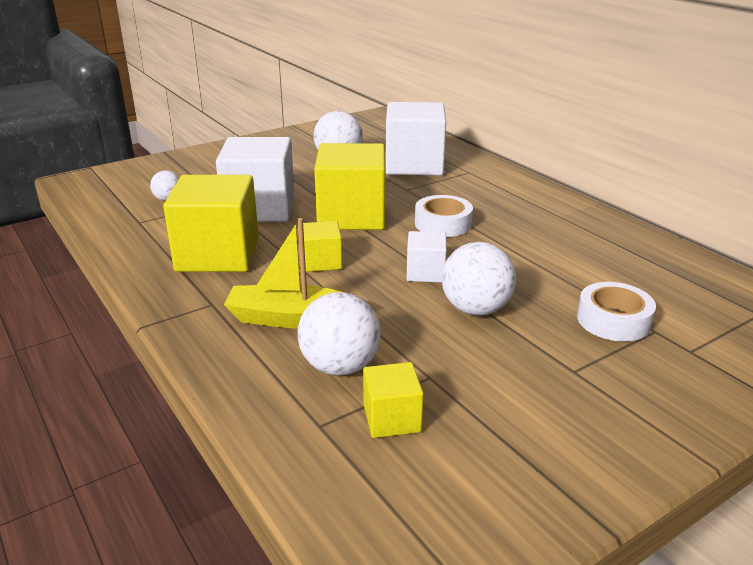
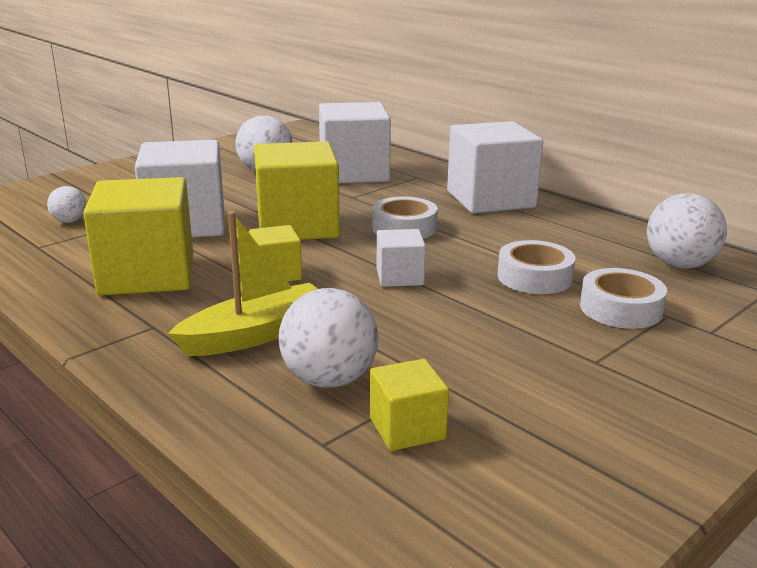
camera: 10 degrees left, 5 degrees down
yellow boat [224,218,341,329] -> yellow boat turned 150 degrees clockwise [168,212,318,356]
white ball [442,242,516,316] -> white ball moved to [647,193,727,268]
none -> white cube [447,121,543,213]
none -> white tape [497,240,576,294]

